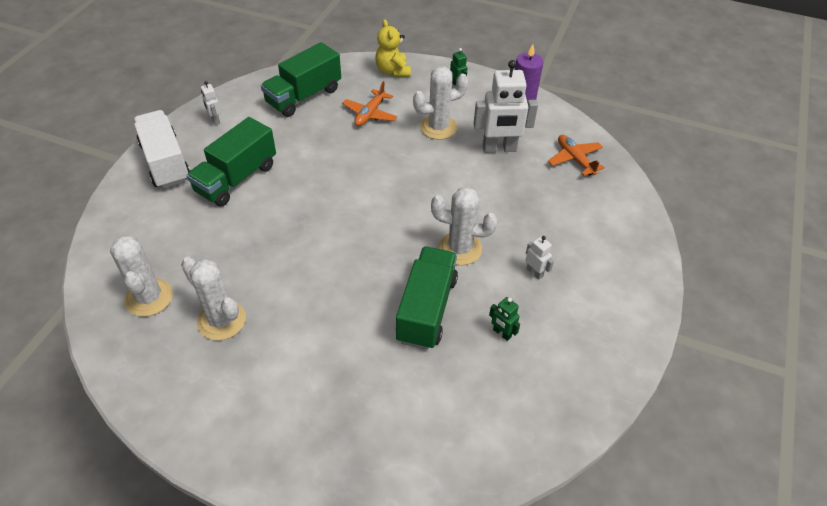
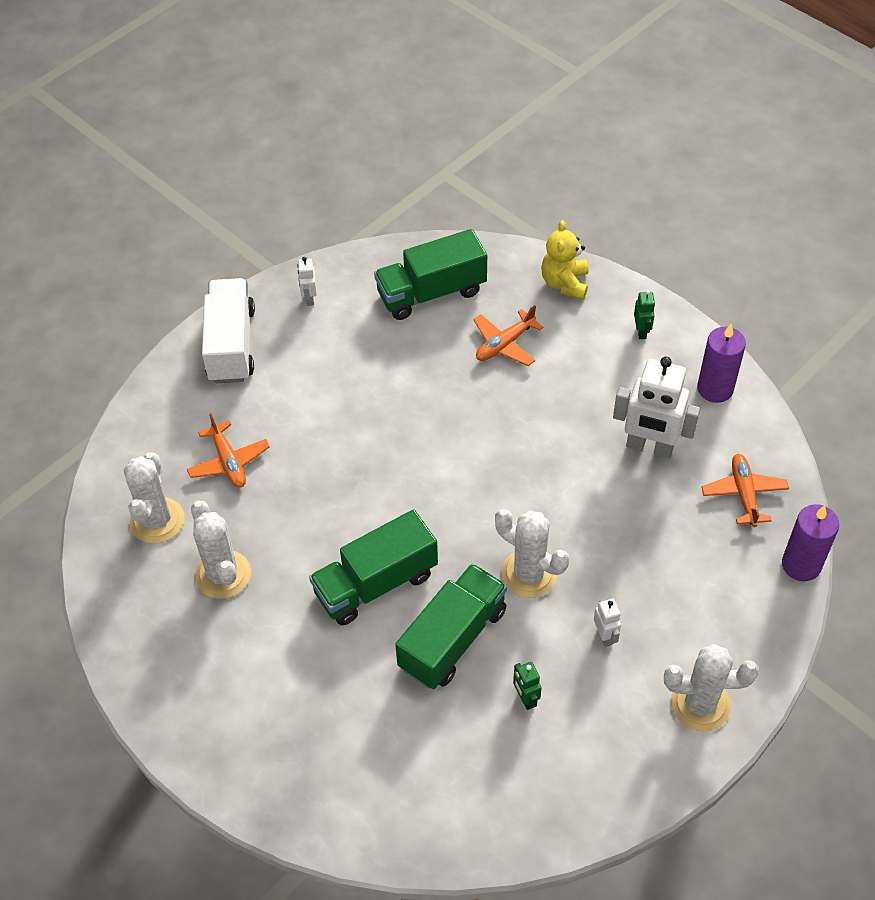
camera: 25 degrees right, 5 degrees up
green truck [186,117,276,207] -> green truck moved to [309,510,438,626]
white cactus [413,66,469,140] -> white cactus moved to [664,644,759,732]
none -> orange plane [187,413,270,488]
none -> purple candle [782,504,839,581]

